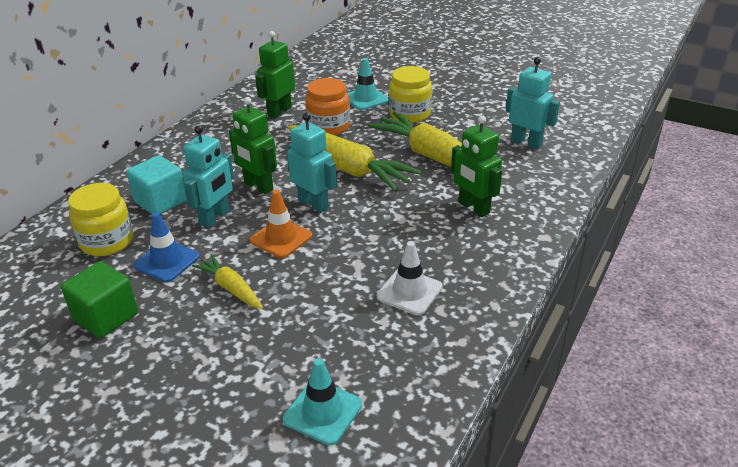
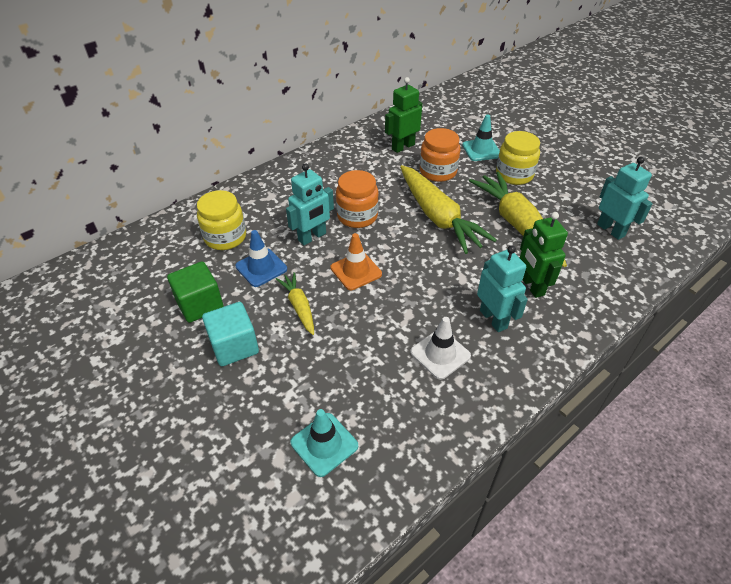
camera: 20 degrees right, 10 degrees up
turquoise cube [126,155,187,214] -> turquoise cube moved to [202,302,259,366]
green robot [229,97,277,194] -> orange jar [336,170,379,228]
turquoise robot [287,113,337,213] -> turquoise robot moved to [477,245,528,332]

